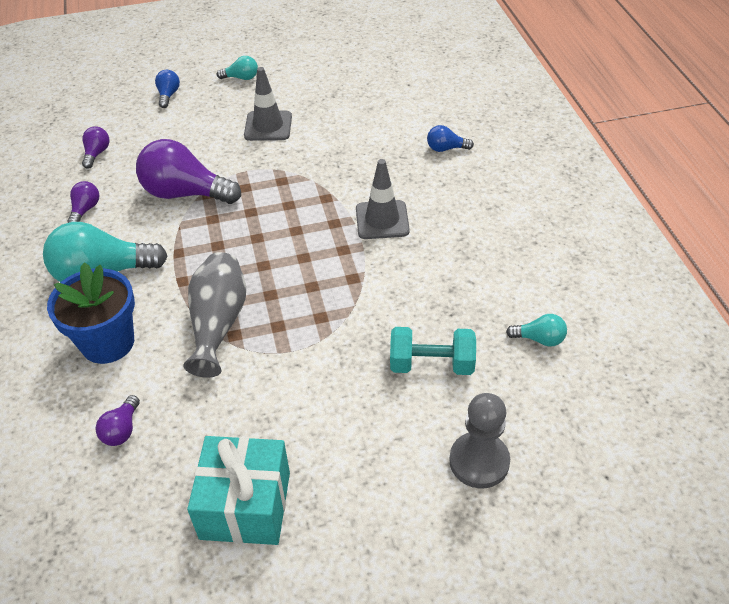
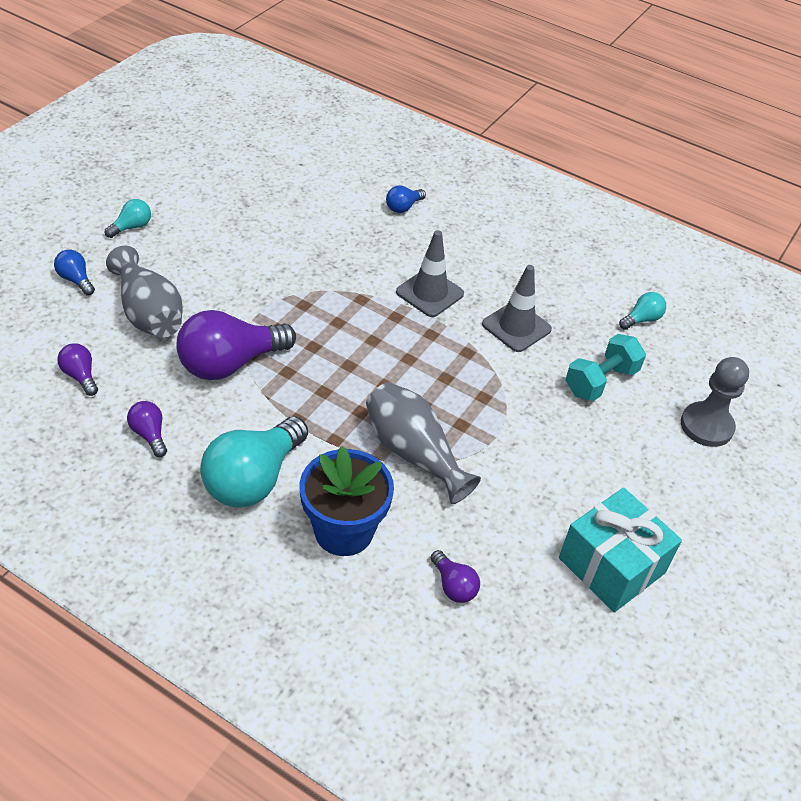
camera: 50 degrees left, 0 degrees up
grey traffic cone [244,67,292,141] -> grey traffic cone moved to [482,265,552,352]
none -> grey vase [106,246,183,338]

